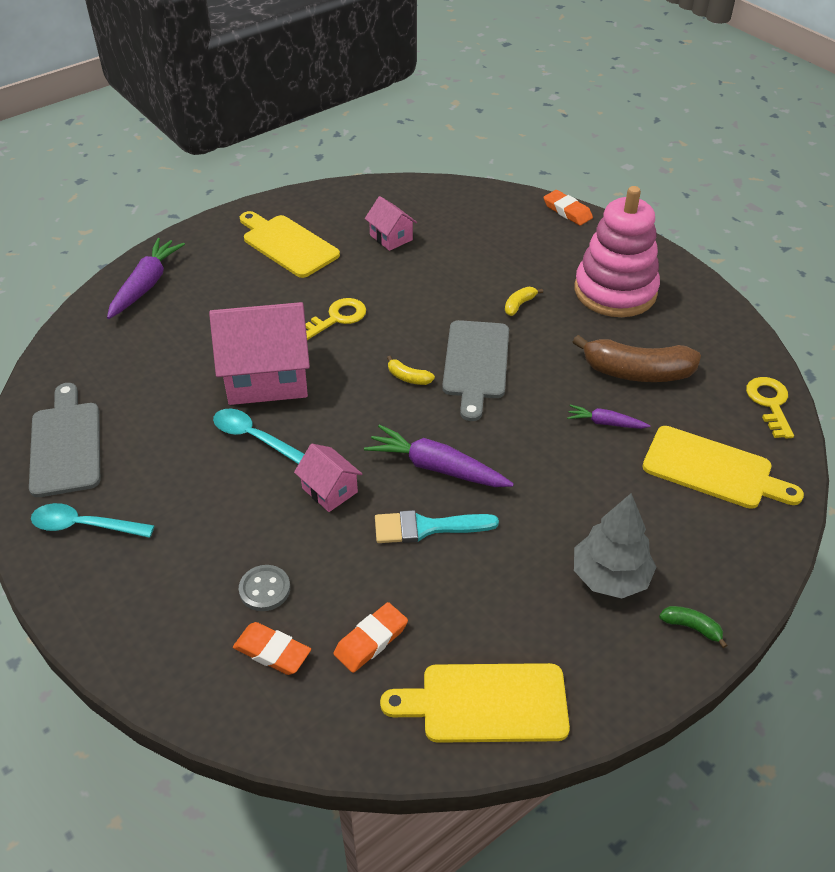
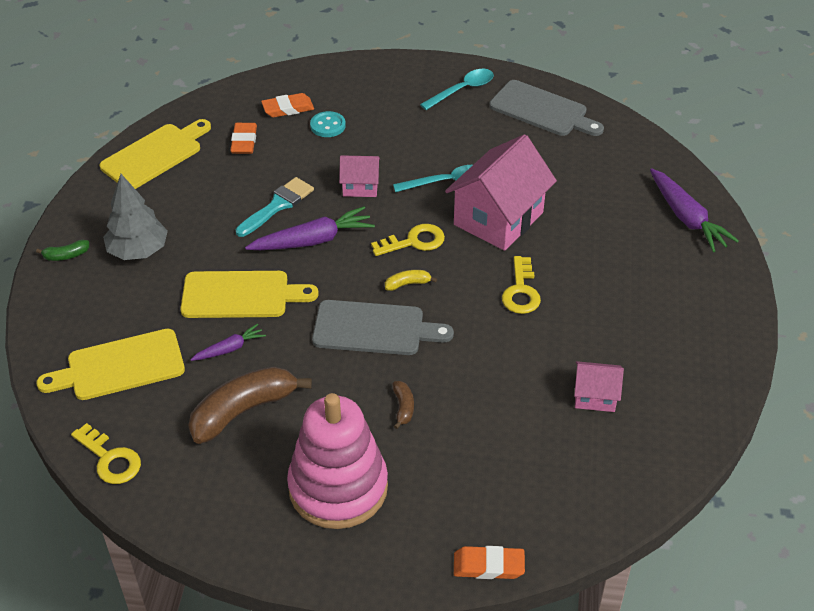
camera: 135 degrees right, 0 degrees up
grey button [239,565,290,611] -> turquoise button [310,111,346,137]
yellow cutting board [240,211,340,278] -> yellow cutting board moved to [180,271,319,318]
grey cutting board [442,320,509,421] -> grey cutting board turned 135 degrees clockwise [312,300,454,355]
yellow banana [505,287,543,316] -> brown banana [393,381,414,429]
none -> yellow key [371,224,445,256]

